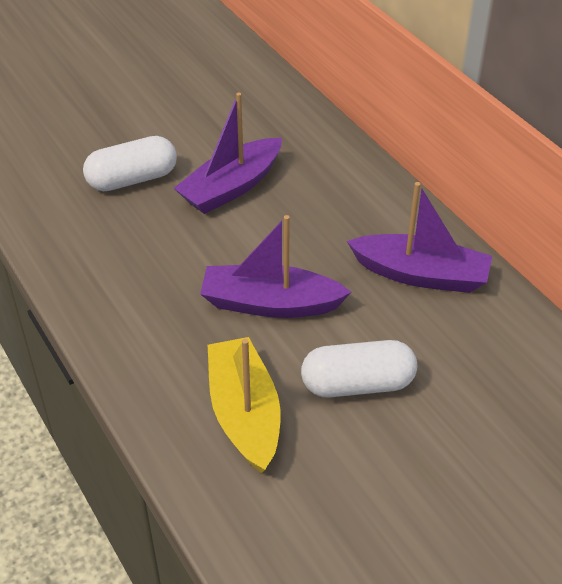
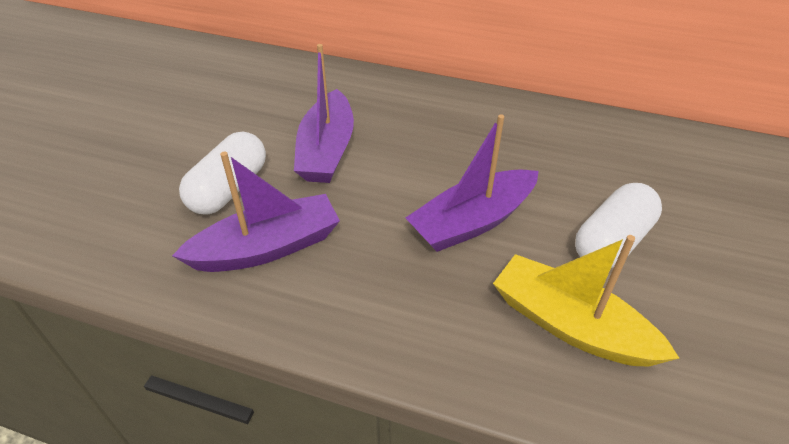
camera: 40 degrees left, 0 degrees up
purple boat [347,182,492,293] -> purple boat moved to [172,152,340,272]

